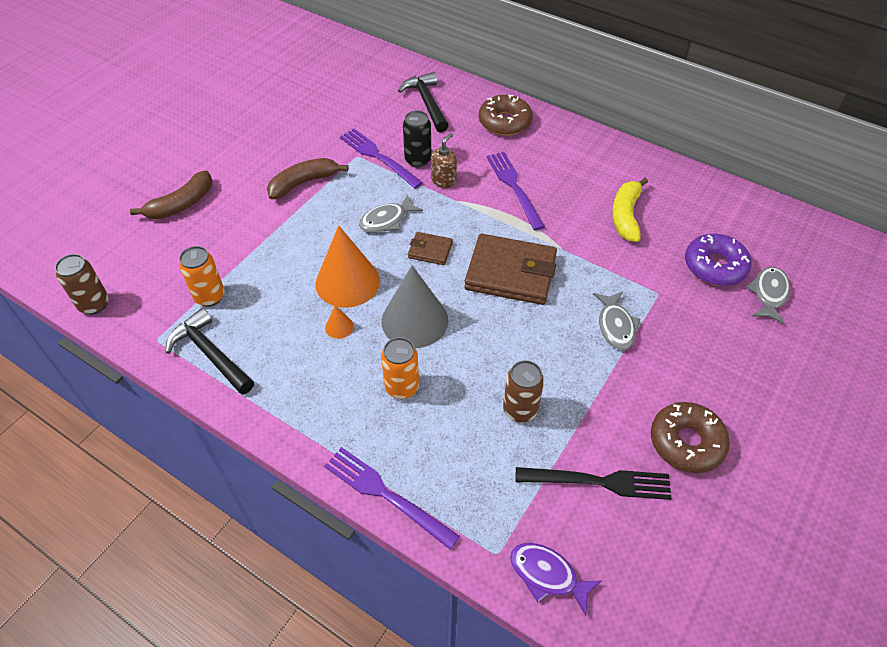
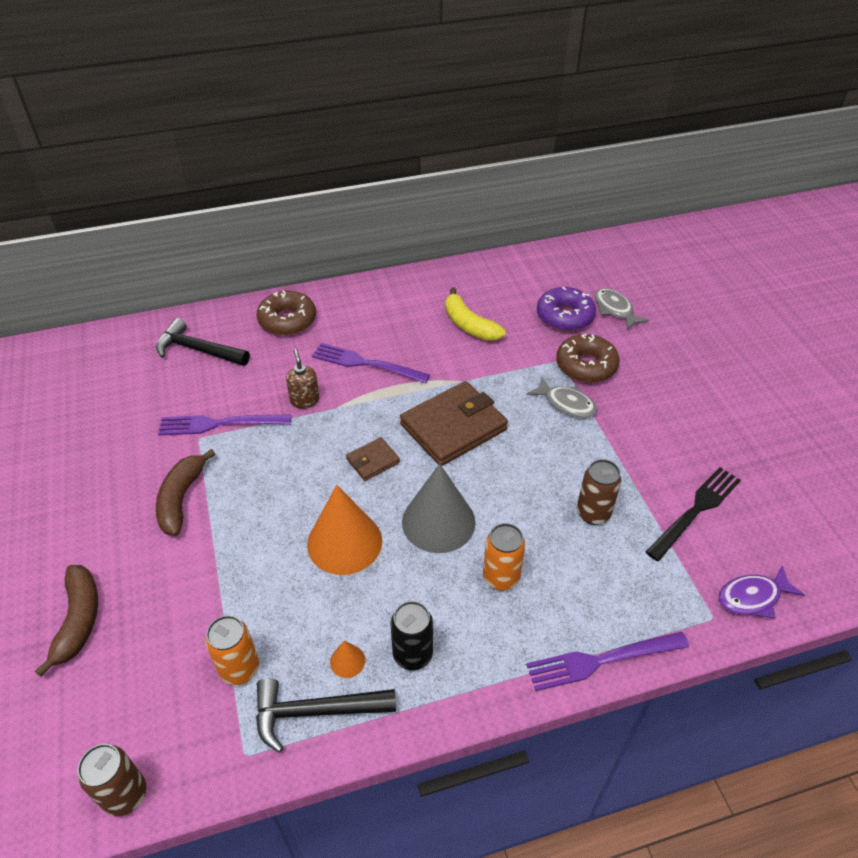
camera: 50 degrees left, 5 degrees down
orange cone [325,305,354,339] -> orange cone moved to [330,641,365,678]
grey fish [359,194,423,233] -> none
black can [403,110,431,168] -> black can moved to [391,601,433,670]
brown donut [651,402,730,473] -> brown donut moved to [556,334,619,383]

